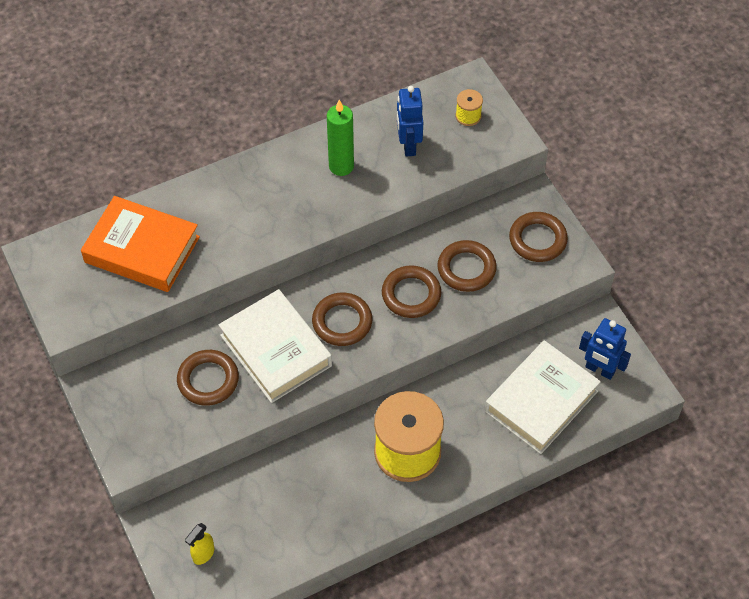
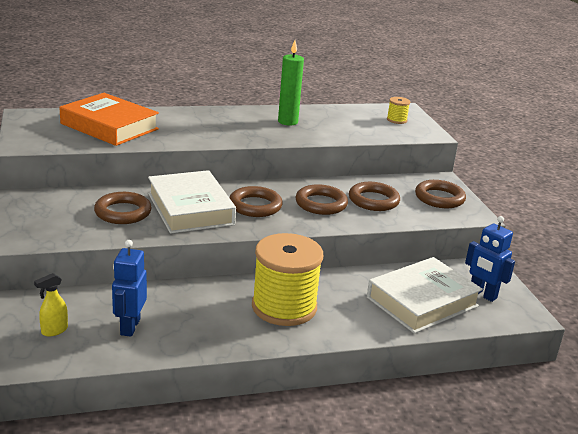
camera: 10 degrees right, 30 degrees down
blue robot [397,86,423,157] -> blue robot moved to [112,240,147,337]

